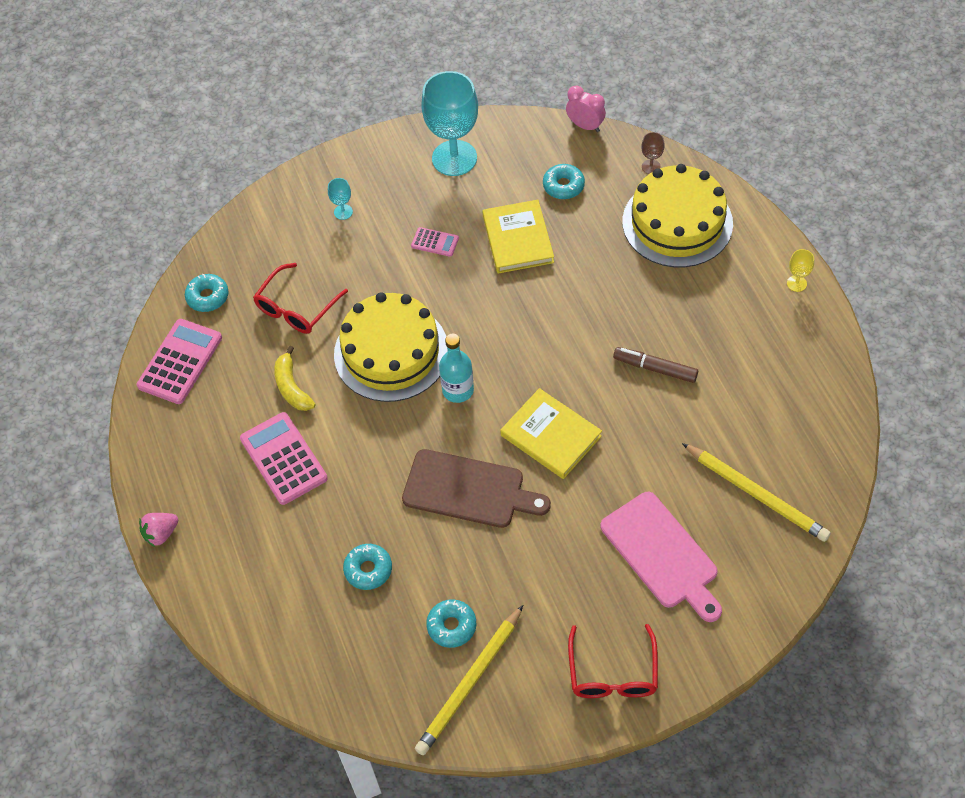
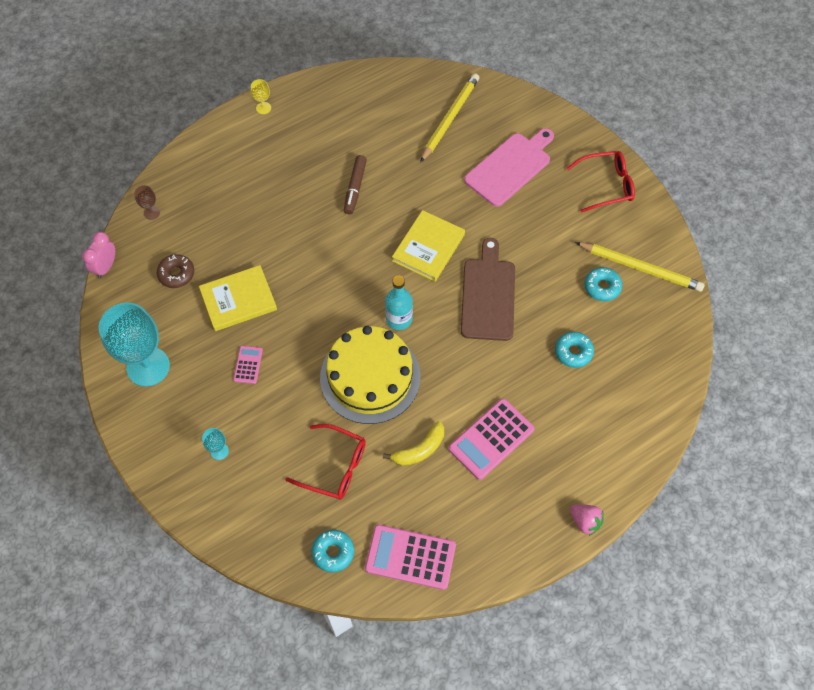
camera: 105 degrees left, 5 degrees up
turquoise donut [543,164,585,199] -> brown donut [157,254,194,288]
yellow cake [622,164,733,267] -> none

